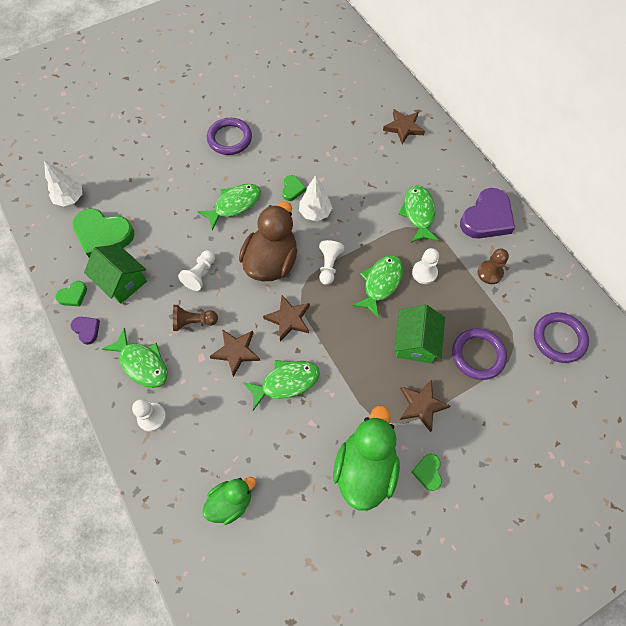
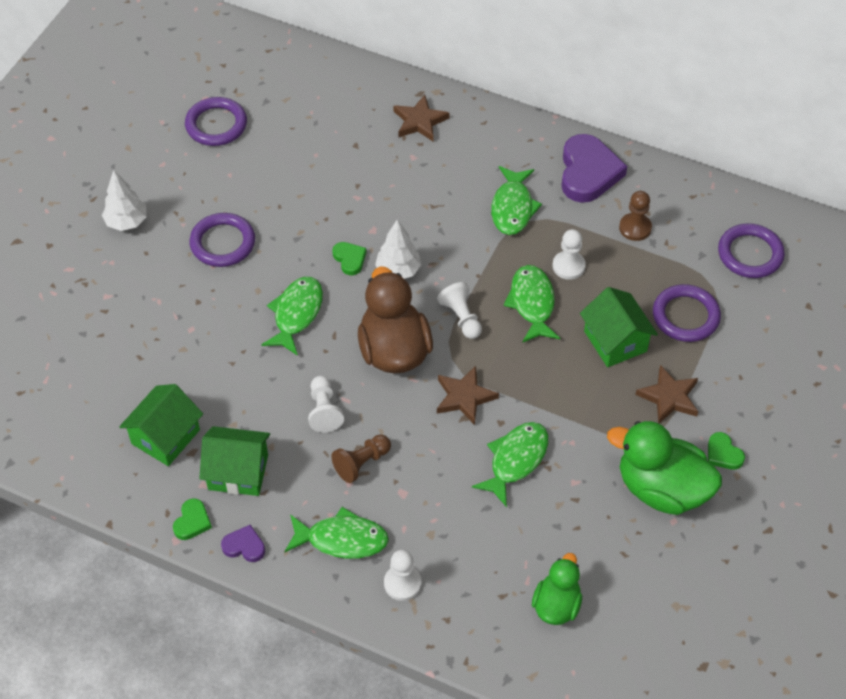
camera: 35 degrees left, 10 degrees down
white tree [44,160,82,207] -> white tree moved to [102,170,147,231]
green heart [73,208,135,258] -> green house [119,384,203,466]
brown star [209,329,260,377] -> none
green duck [333,405,400,511] -> green duck turned 45 degrees counterclockwise [607,421,722,515]
green fish [398,185,439,243] -> green fish turned 135 degrees counterclockwise [491,166,542,235]
none -> purple ring [185,97,247,146]

